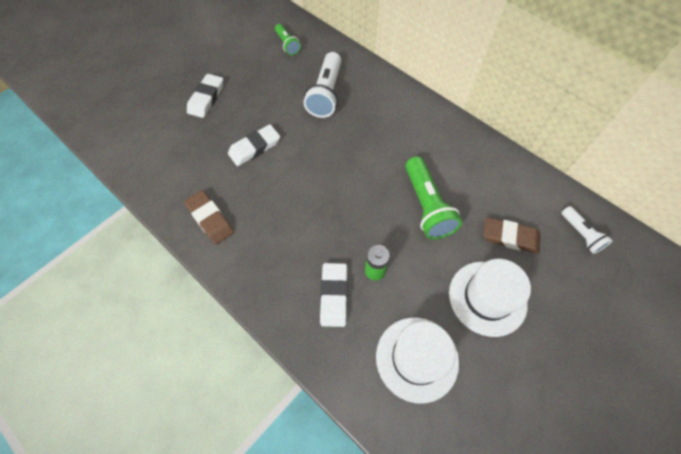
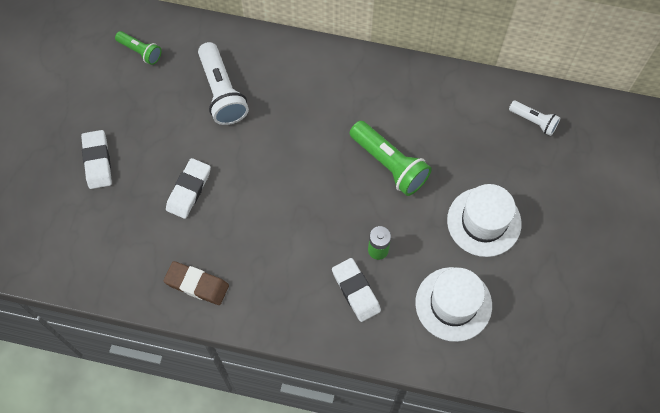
camera: 30 degrees left, 5 degrees up
brown eraser [483,217,541,254] -> none

